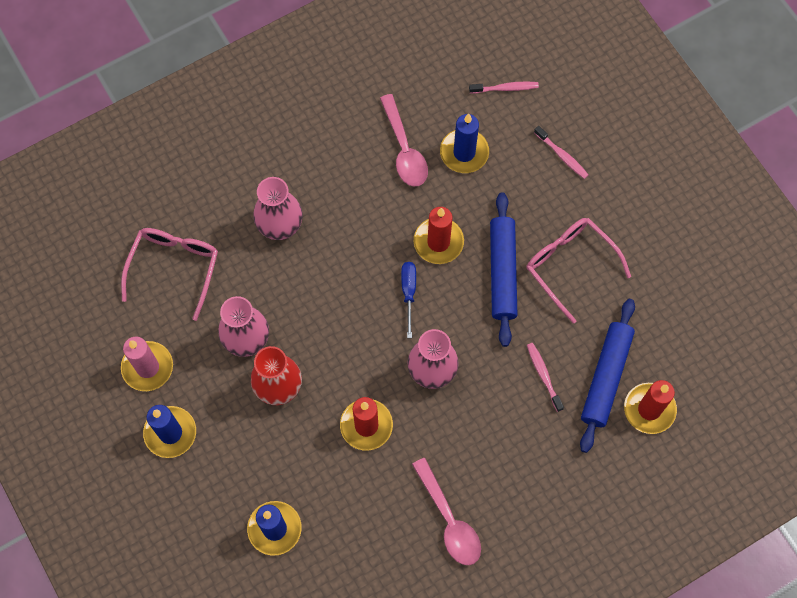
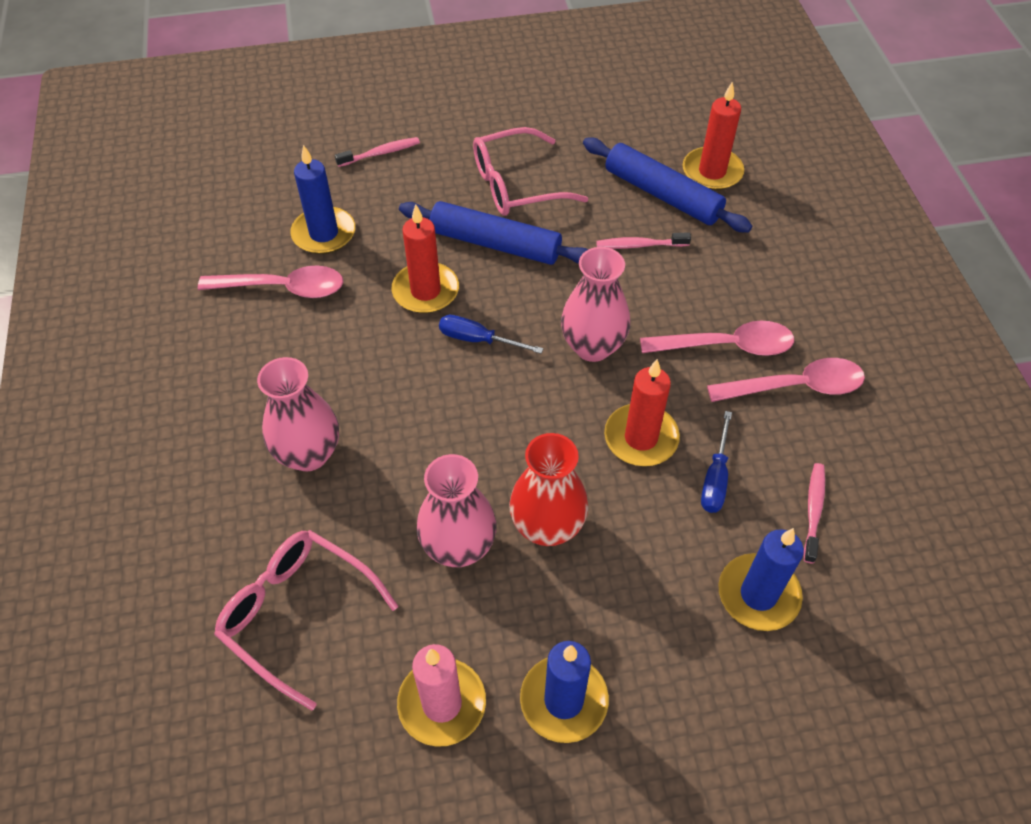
camera: 70 degrees left, 15 degrees down
pink toothbrush [469,82,539,93] -> pink toothbrush moved to [804,463,825,563]
none -> pink spoon [640,321,794,356]
none -> blue screwdriver [701,411,732,513]

